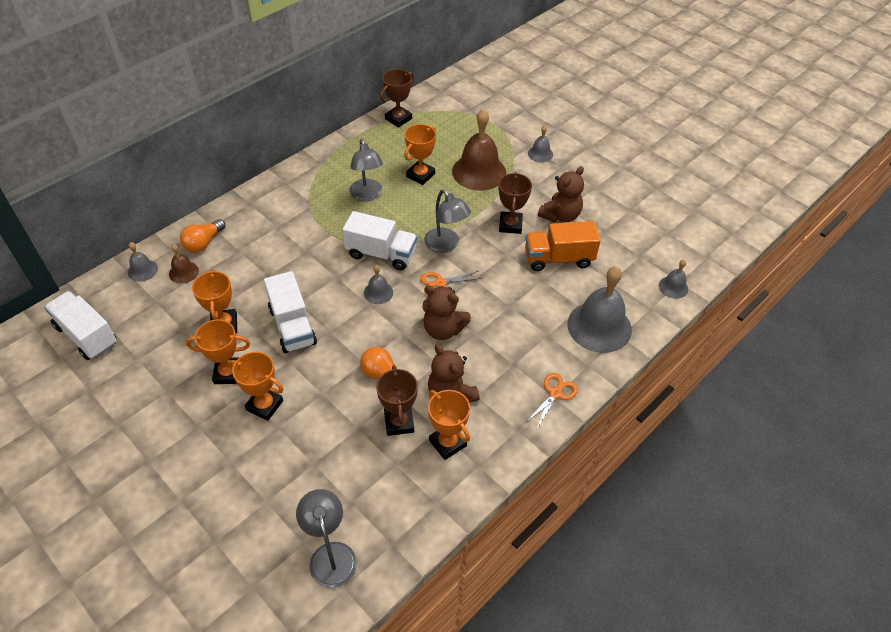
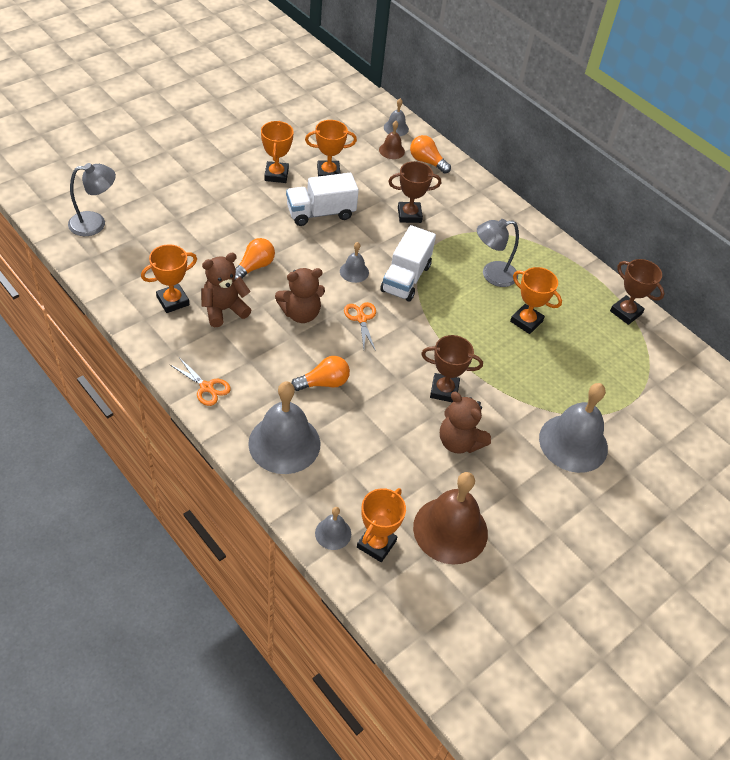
camera: 90 degrees right, 0 degrees up
white truck [44,291,117,360] -> none
orange trophy [229,352,284,421] -> orange trophy moved to [357,488,406,562]
brown trophy [376,365,418,436] -> brown trophy moved to [388,161,441,223]
brown teddy bear [422,285,471,340] -> brown teddy bear turned 135 degrees counterclockwise [275,268,325,323]
grey lamp [424,189,471,253] -> none
brown bell [452,109,506,190] -> brown bell moved to [413,472,488,564]
orange truck [525,221,601,271] -> none
grey bell [528,125,553,162] -> grey bell [539,383,608,473], size x2.10
none -> orange light bulb [291,356,350,391]

